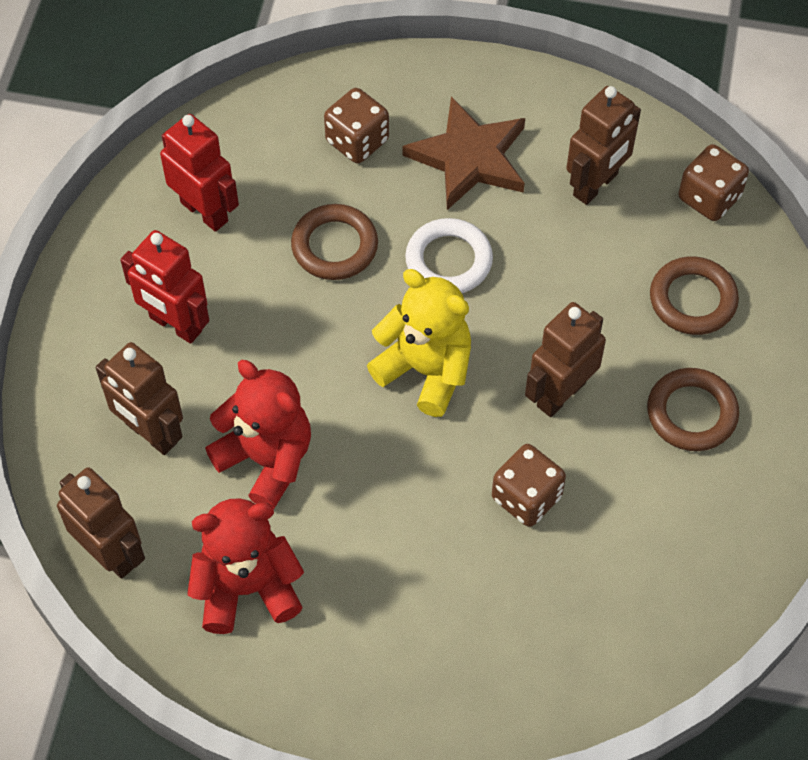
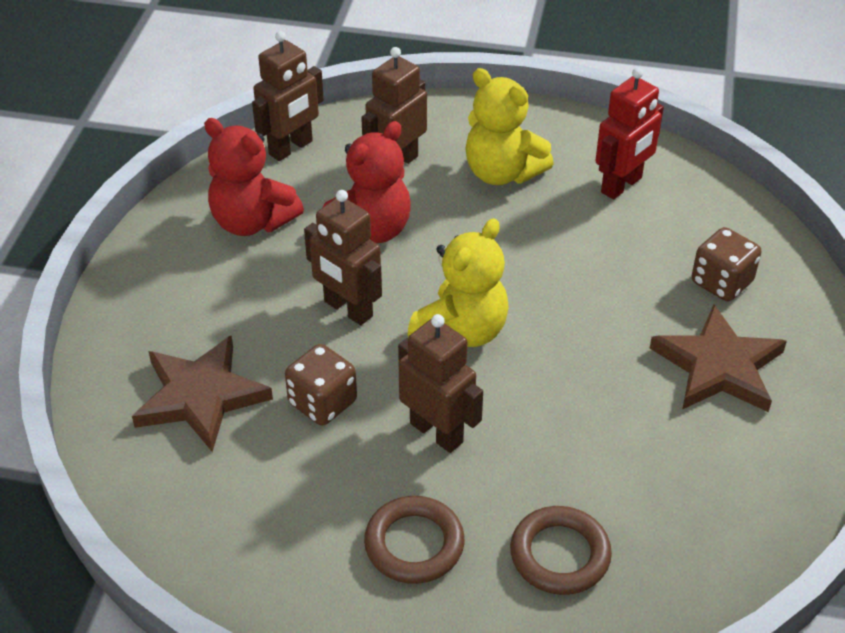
camera: 90 degrees right, 15 degrees down
red robot [120,230,210,344] -> yellow teddy bear [465,68,554,185]
red teddy bear [188,498,304,634] -> red teddy bear turned 135 degrees clockwise [204,118,304,236]
brown ring [291,204,378,280] -> none
white ring [405,218,493,293] -> none
brown robot [567,86,641,205] -> brown robot moved to [304,190,382,325]
brown dice [678,144,749,221] -> none
none -> brown star [132,335,273,452]

